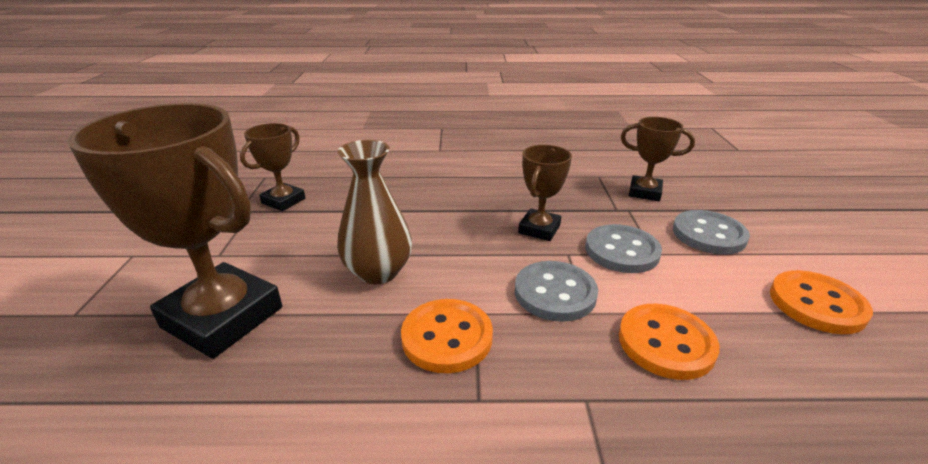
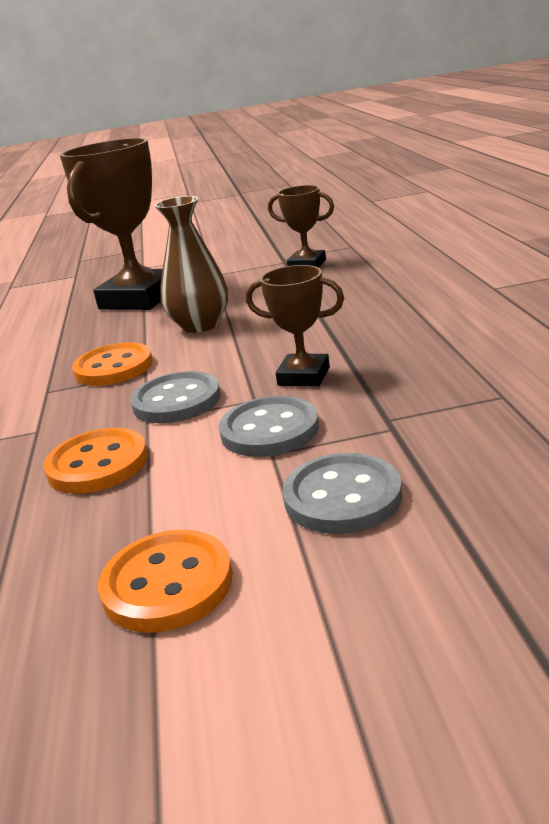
camera: 85 degrees right, 5 degrees down
brown trophy [621,117,695,201] -> none

